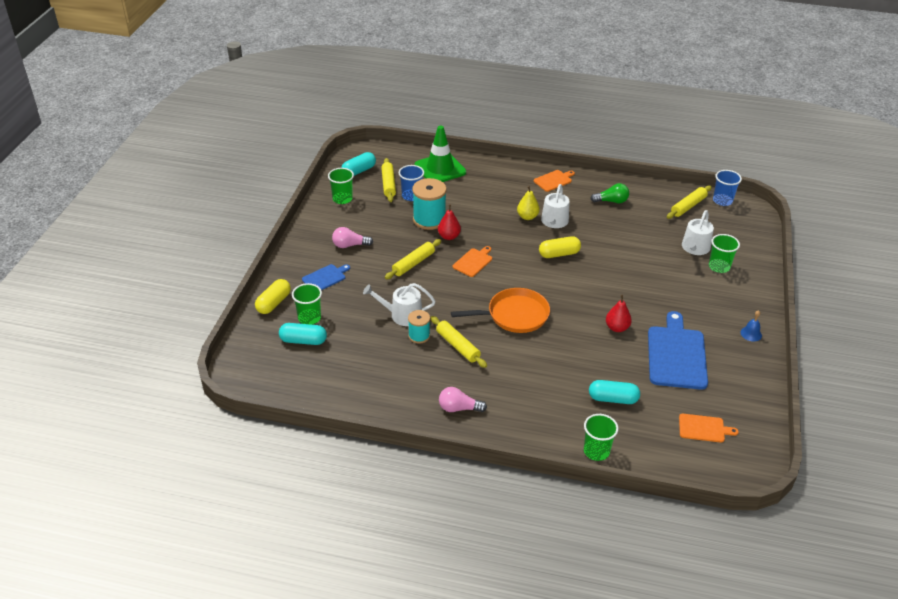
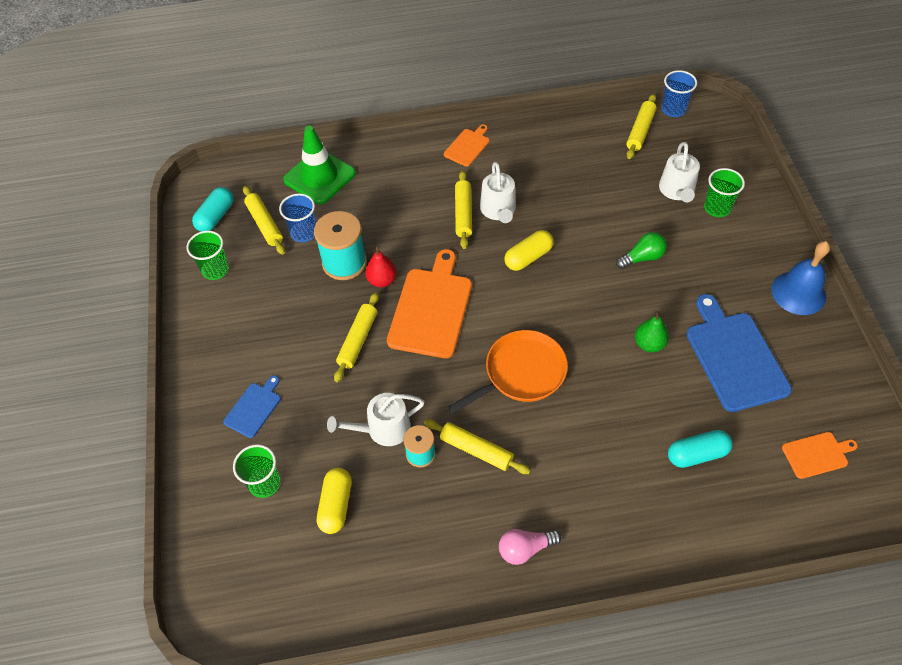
camera: 20 degrees left, 15 degrees up
yellow capsule [255,279,291,314] -> yellow capsule moved to [317,468,352,534]
turquoise capsule [279,323,327,345] -> none
pink light bulb [332,227,373,248] -> none
orange cutting board [453,246,492,277] -> orange cutting board [387,249,472,358], size x1.95
yellow pear [517,186,540,220] -> yellow rolling pin [455,171,472,249]
green cup [584,414,618,461] -> none
green light bulb [590,183,629,203] -> green light bulb moved to [616,232,667,269]
red pear [606,295,632,332] -> green pear [635,311,669,352]
blue bell [740,310,762,341] -> blue bell [771,241,830,315], size x2.04

